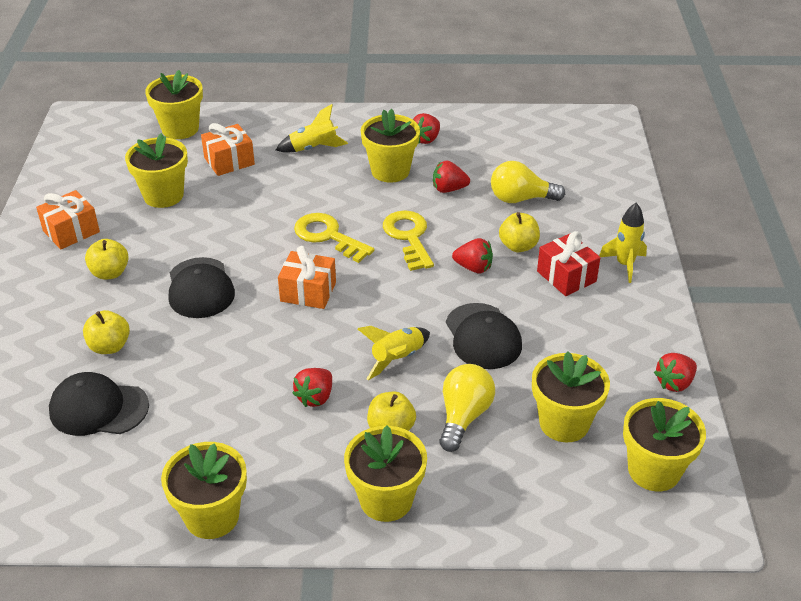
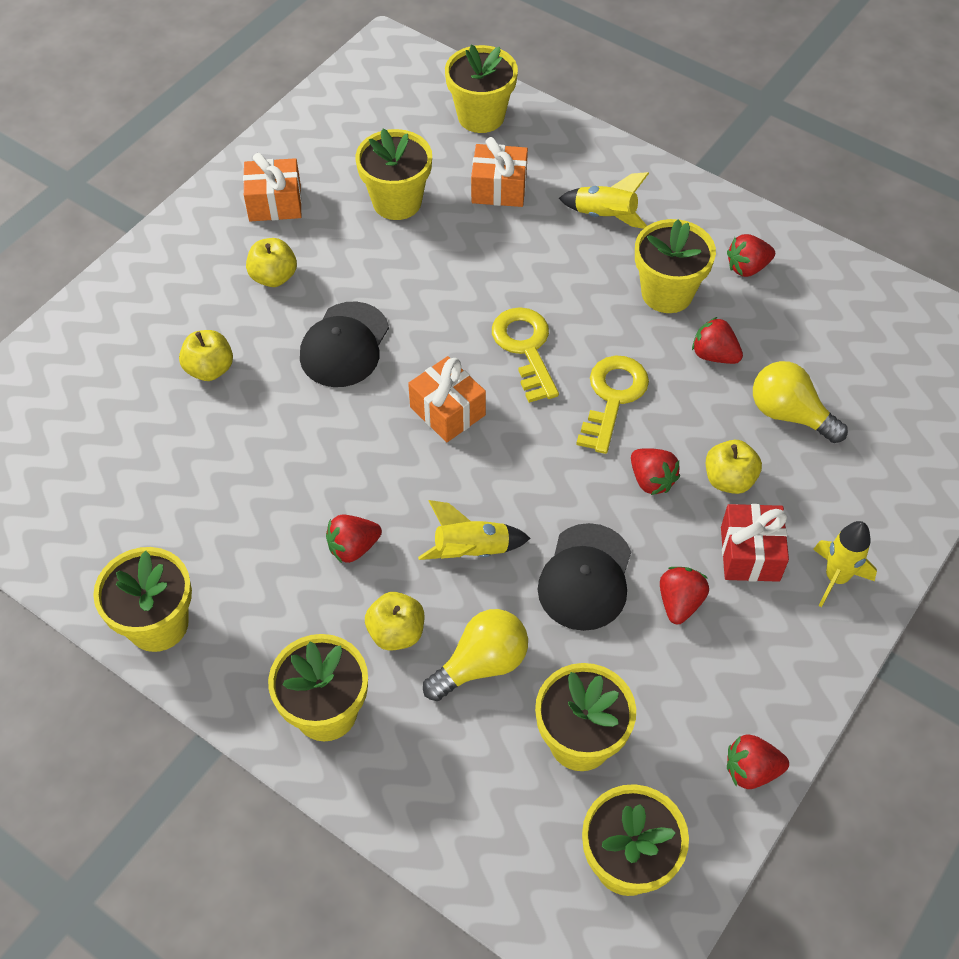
camera: 35 degrees right, 15 degrees up
black cap [49,372,149,436] -> none
none -> red strawberry [660,567,709,624]

